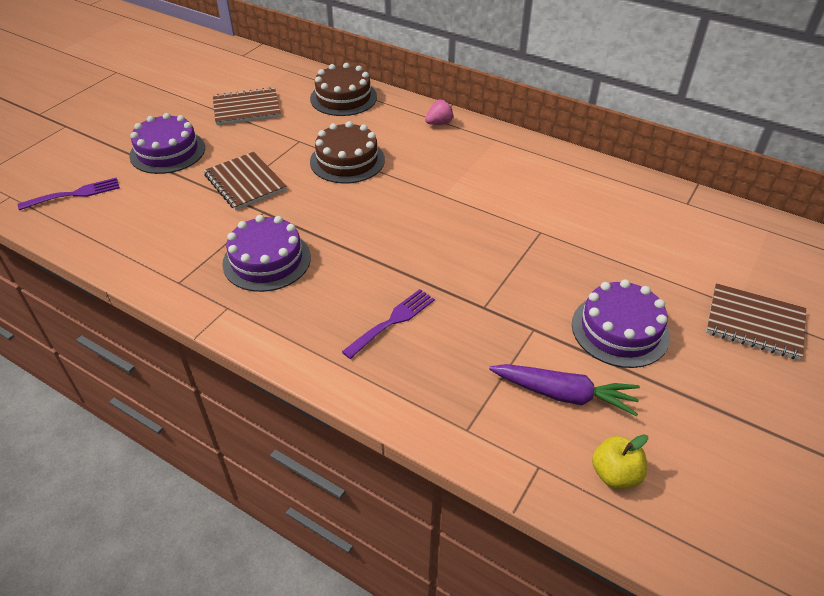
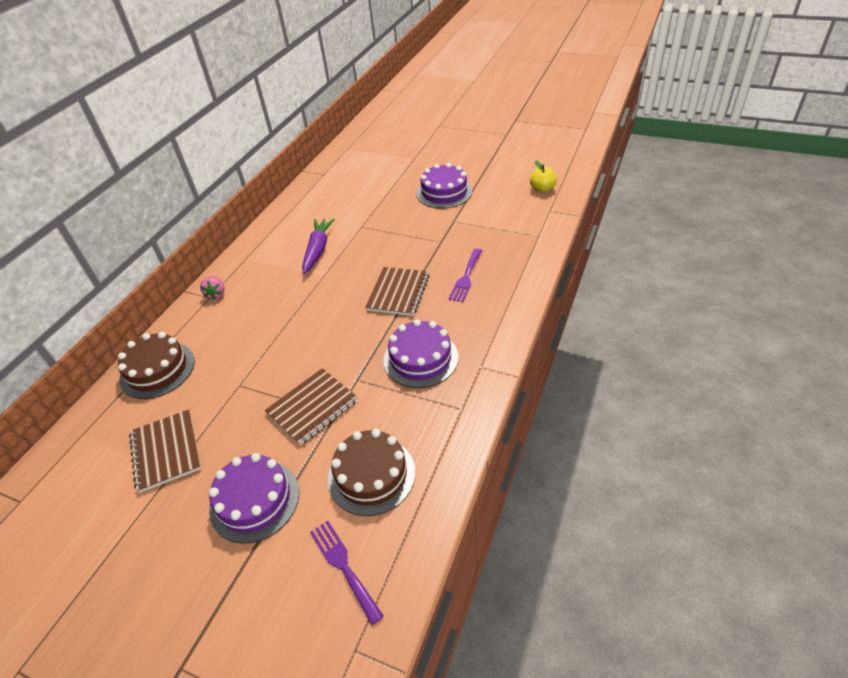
camera: 95 degrees left, 0 degrees up
brown cake [310,121,385,184] -> brown cake moved to [328,429,415,516]
purple fork [342,289,435,359] -> purple fork turned 105 degrees counterclockwise [449,249,482,302]
pink strawberry [425,100,454,125] -> pink strawberry turned 150 degrees counterclockwise [200,276,225,300]
purple carrot [489,364,640,417] -> purple carrot moved to [302,219,335,274]
brown notebook [706,283,806,360] -> brown notebook moved to [365,267,429,316]

